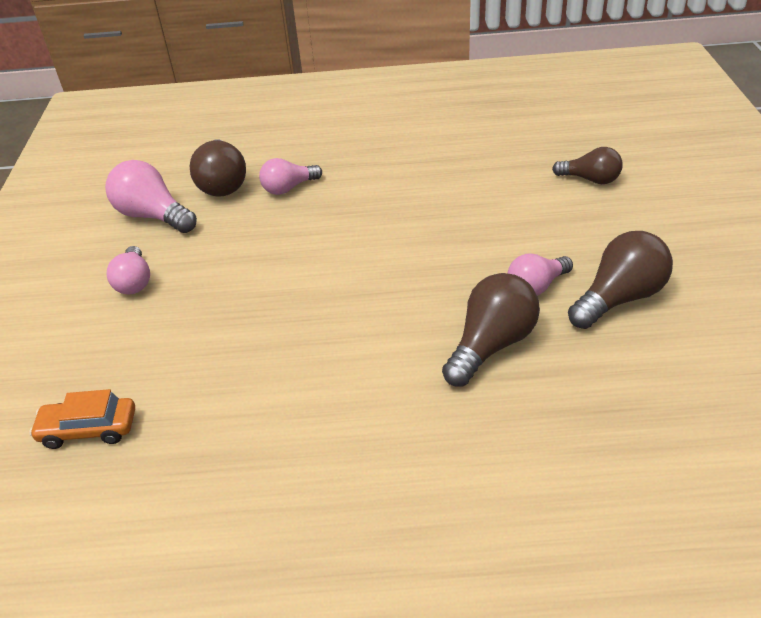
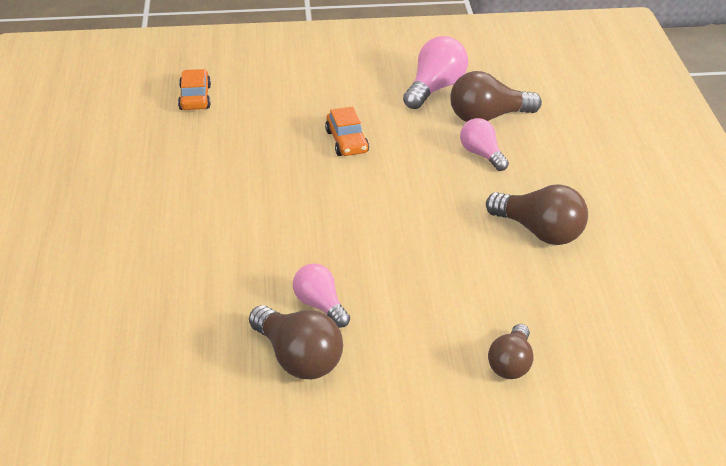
camera: 85 degrees right, 5 degrees down
pink light bulb [106,246,150,294] -> none
brown light bulb [442,273,540,387] -> brown light bulb moved to [486,184,588,245]
none -> orange car [325,106,369,156]

